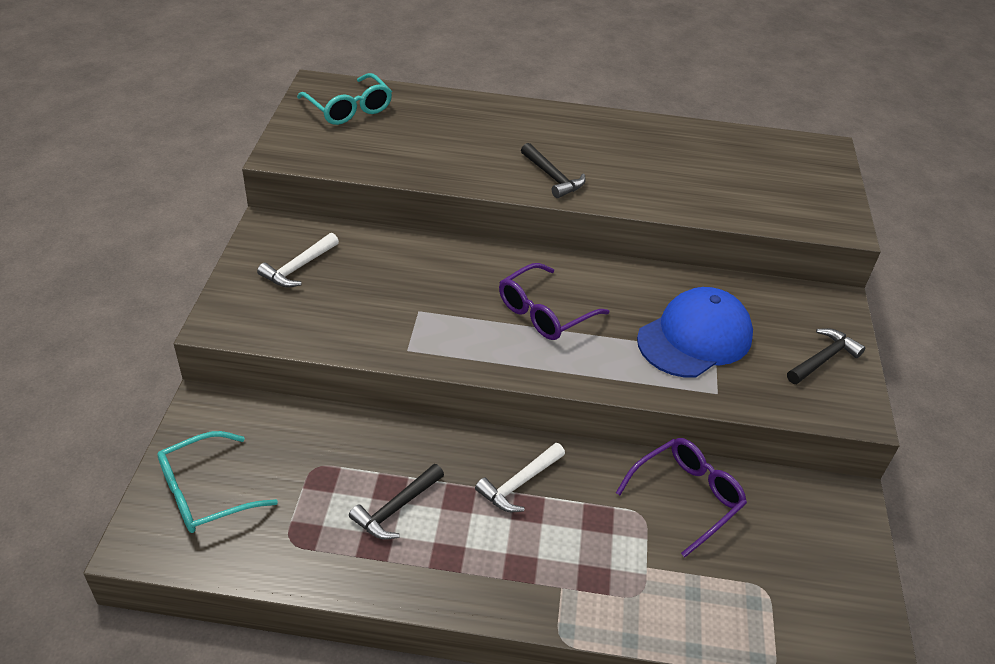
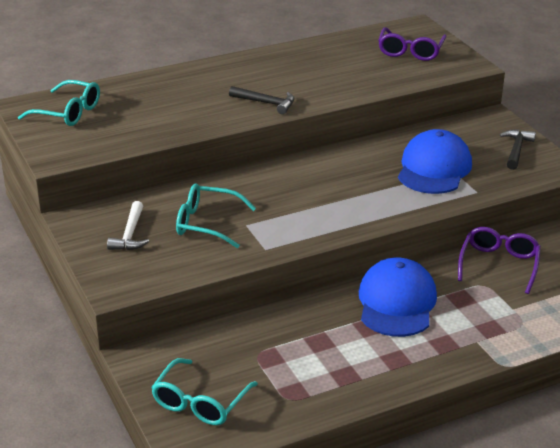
camera: 30 degrees left, 10 degrees down
black hammer [349,464,444,540] -> none
white hammer [475,443,565,512] -> blue cap [359,258,437,337]
purple glasses [499,263,609,340] -> purple glasses moved to [378,27,447,61]
none -> turquoise glasses [176,184,256,248]

